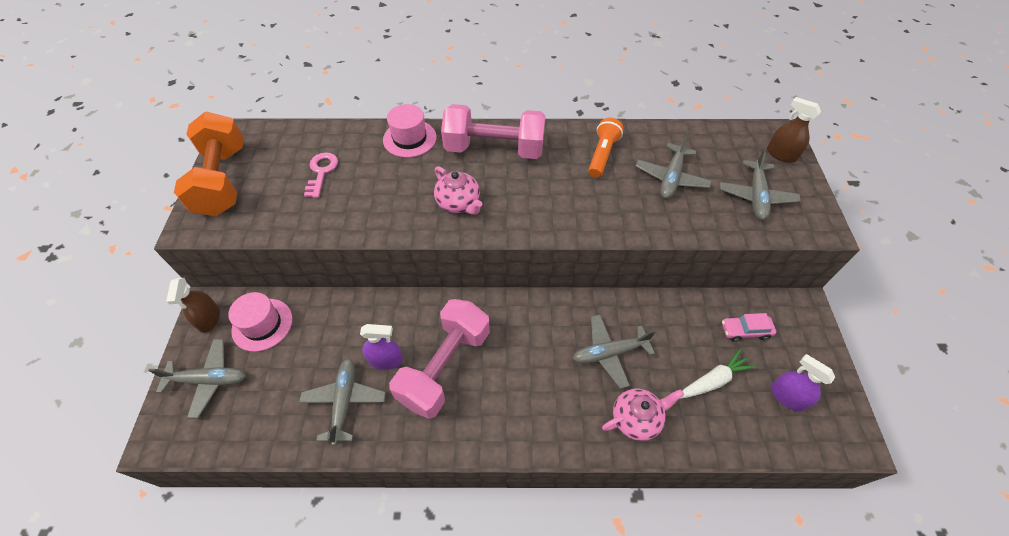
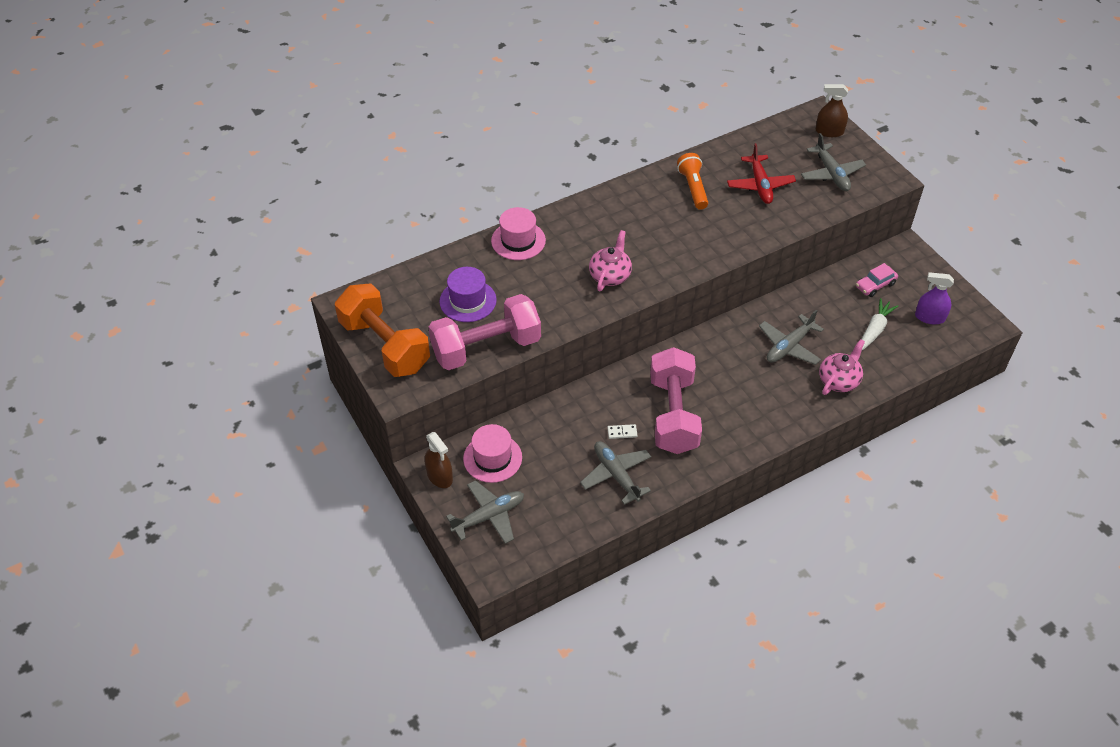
camera: 30 degrees left, 5 degrees down
pink key [304,153,338,198] -> purple hat [439,267,497,322]
purple spray bottle [360,324,403,370] -> white domino [607,424,637,439]
pink teapot [434,166,482,215] -> pink teapot turned 90 degrees counterclockwise [589,230,632,291]
pink dumbbell [441,104,546,159] -> pink dumbbell moved to [429,294,541,370]
grey plane [635,133,712,199] -> red plane [727,143,796,204]

